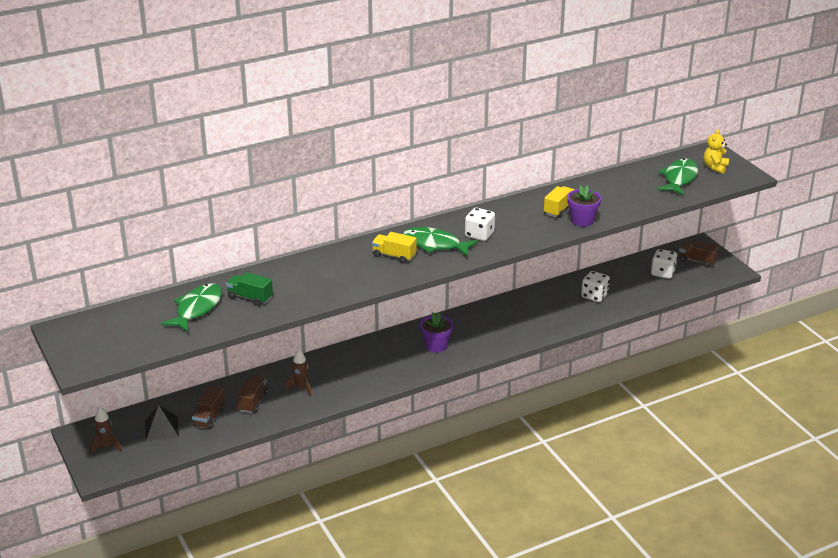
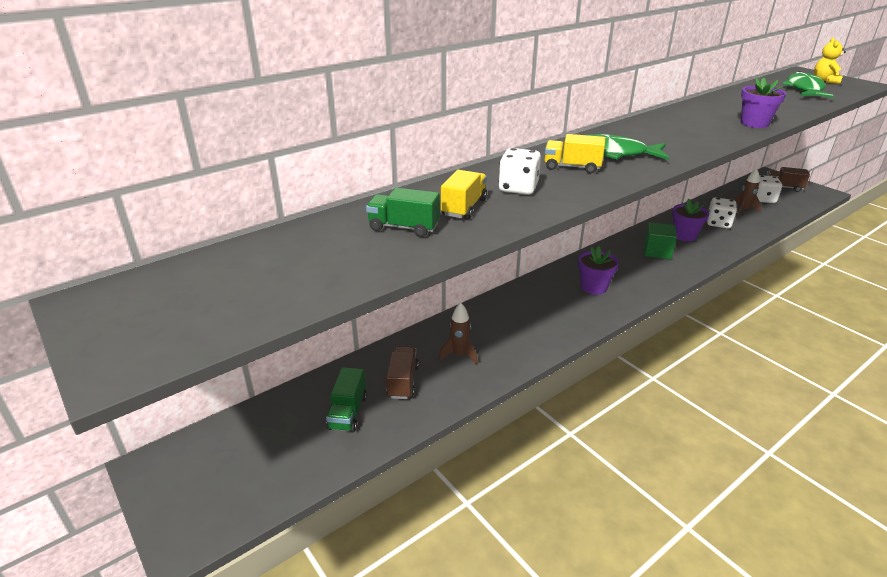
camera: 10 degrees left, 0 degrees up
brown rocket [90,407,122,454] -> brown rocket moved to [735,169,761,216]
black pyramid [145,405,179,441] -> none
green fish [161,283,222,332] -> none
brown truck [192,386,225,429] -> green truck [326,367,367,432]
white dice [465,208,495,241] -> white dice moved to [498,148,541,195]
yellow truck [544,186,575,218] -> yellow truck moved to [441,170,487,219]
none -> green cube [644,222,677,259]
none -> purple flower pot [672,199,709,242]

